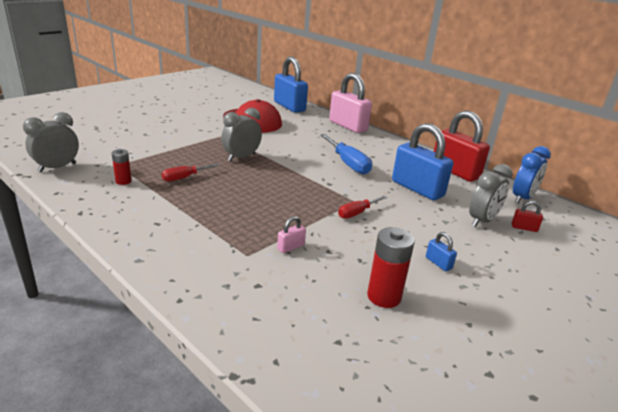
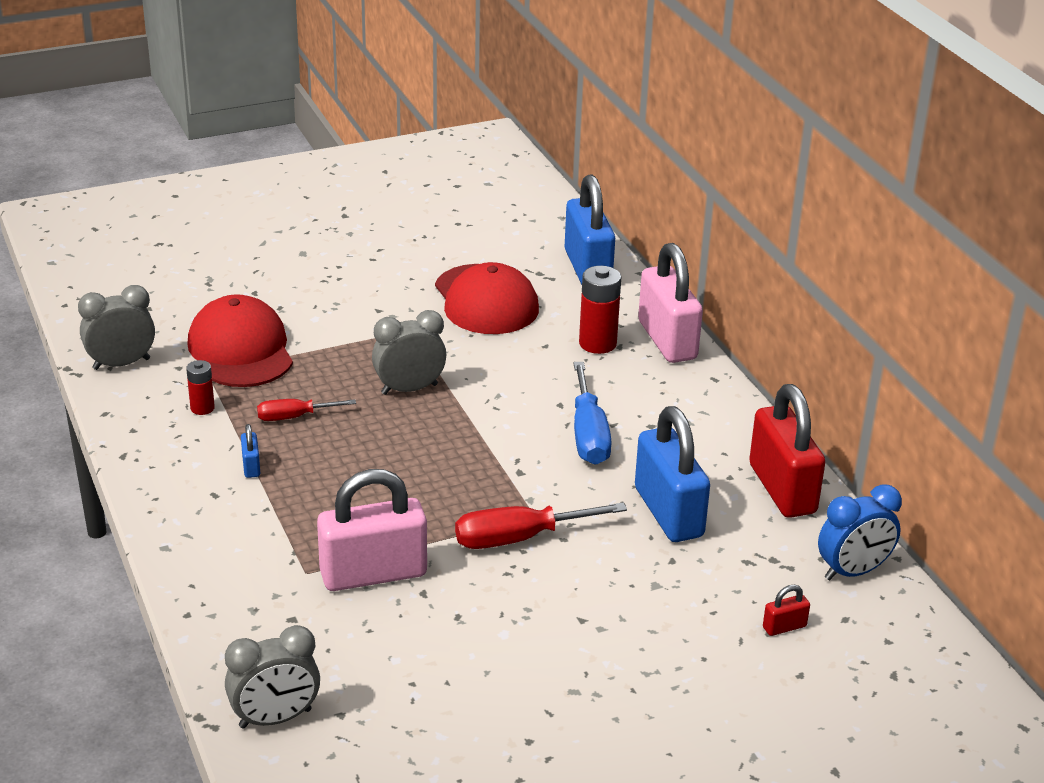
camera: 25 degrees right, 5 degrees up
pink padlock [277,216,306,253] -> pink padlock [317,469,427,591], size x2.44
red screwdriver [338,196,388,219] -> red screwdriver [455,503,627,549], size x1.63
red battery [367,227,415,308] -> red battery moved to [579,266,621,354]
blue padlock [426,232,457,271] -> blue padlock moved to [241,424,260,478]
grey clock [469,164,513,227] -> grey clock moved to [225,625,320,729]
red padlock [512,201,543,232] -> red padlock turned 60 degrees counterclockwise [763,585,810,636]
none -> red cap [187,294,293,387]

